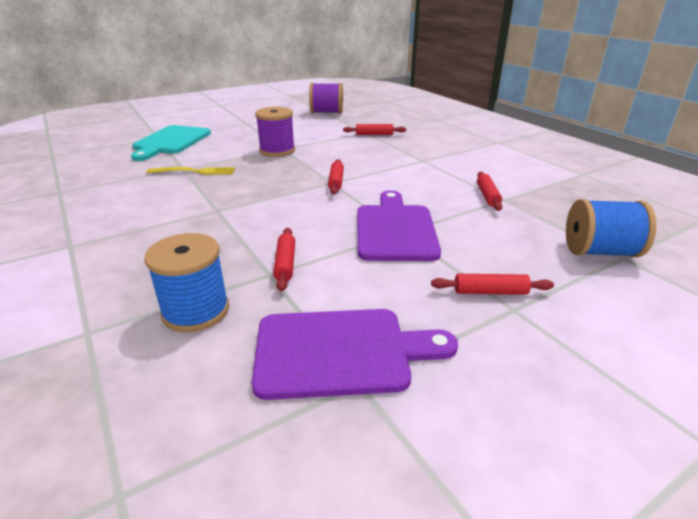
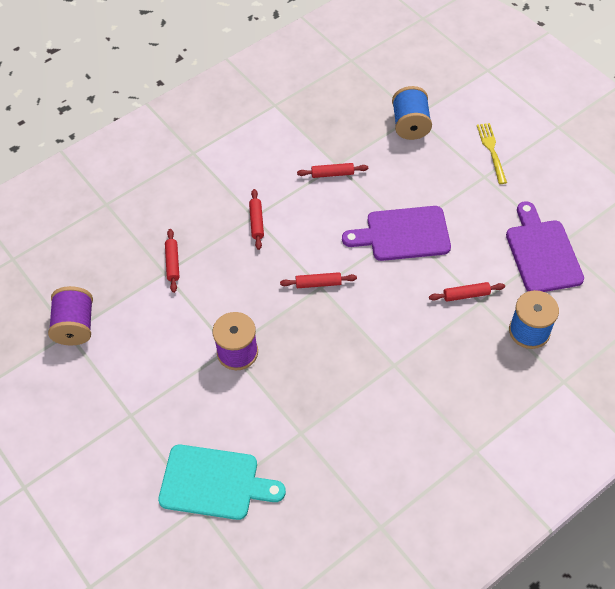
camera: 95 degrees left, 25 degrees up
yellow fork [146,167,235,175] -> yellow fork moved to [477,123,507,184]
red rolling pin [431,274,554,295] -> red rolling pin moved to [249,189,264,250]

